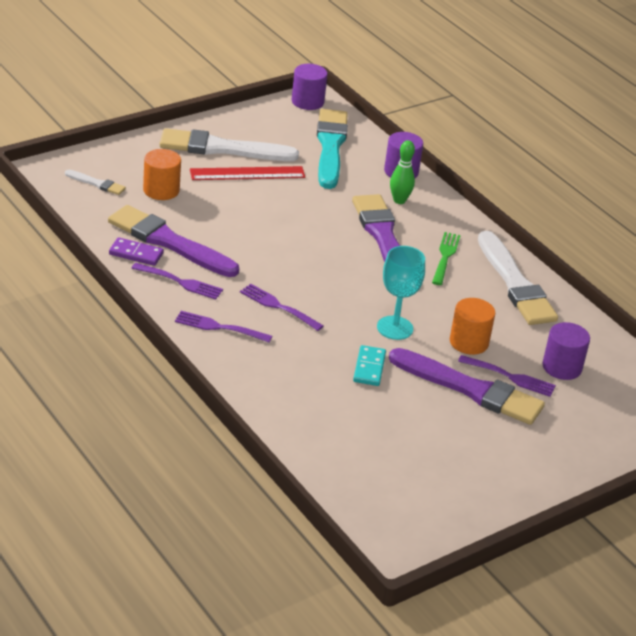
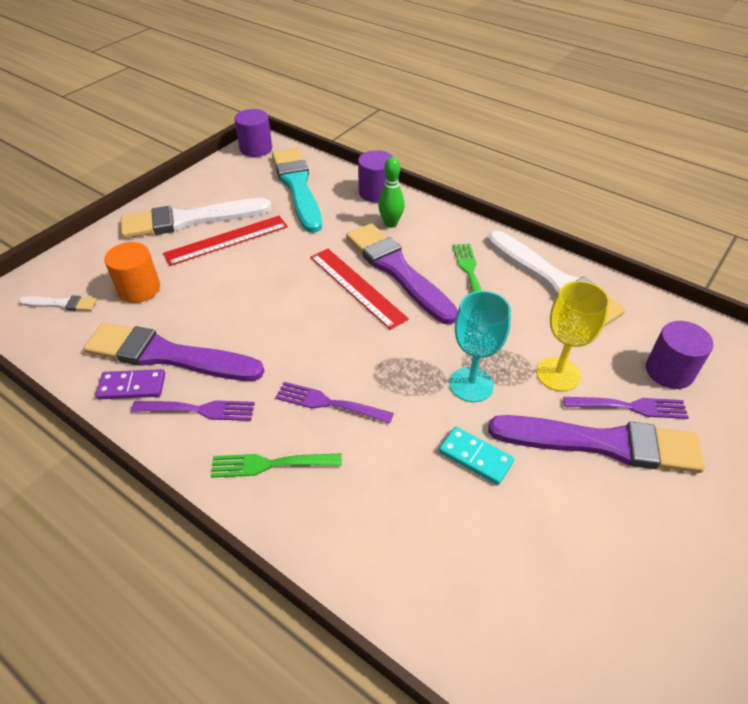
camera: 15 degrees left, 10 degrees up
purple fork [175,311,272,343] -> green fork [211,454,342,478]
turquoise domino [353,345,386,386] -> turquoise domino turned 45 degrees counterclockwise [439,427,514,485]
orange cylinder [450,298,495,355] -> yellow goblet [536,281,610,391]
none -> red ruler [310,249,409,330]

